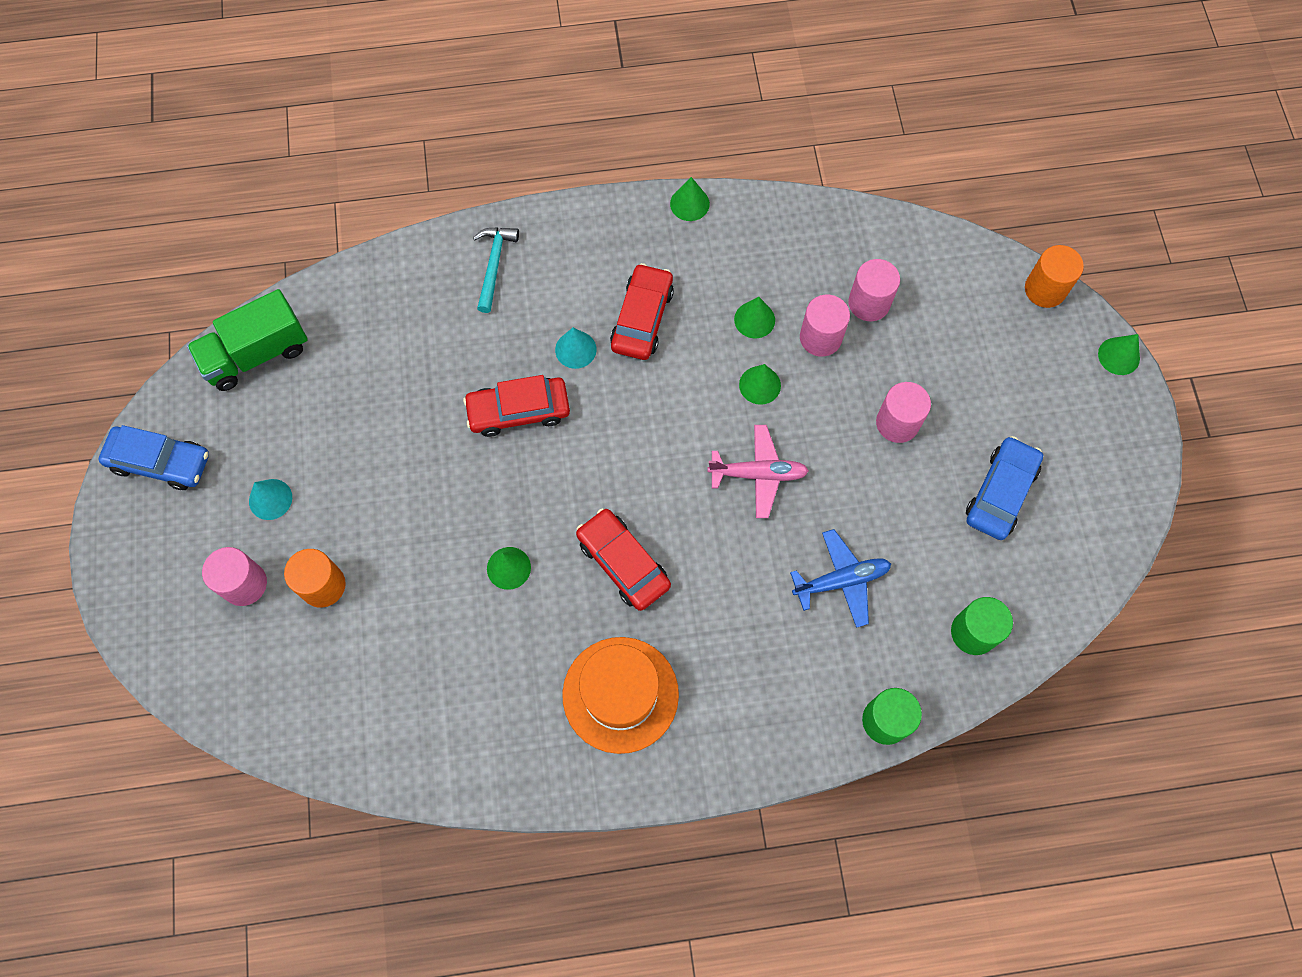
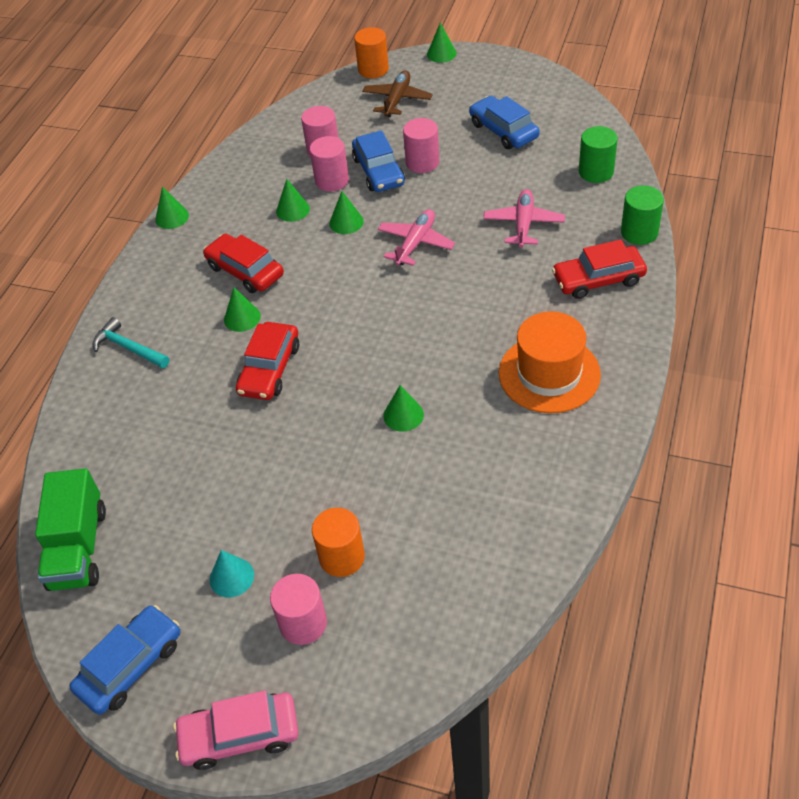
camera: 60 degrees left, 20 degrees down
turquoise cone [555,328,597,369] -> green cone [224,287,261,332]
red car [576,508,671,611] -> red car moved to [552,239,647,299]
blue plane [790,529,891,628] -> pink plane [483,189,565,248]
none -> pink car [173,691,299,770]
none -> blue car [352,130,405,192]
none -> brown plane [362,70,433,117]

